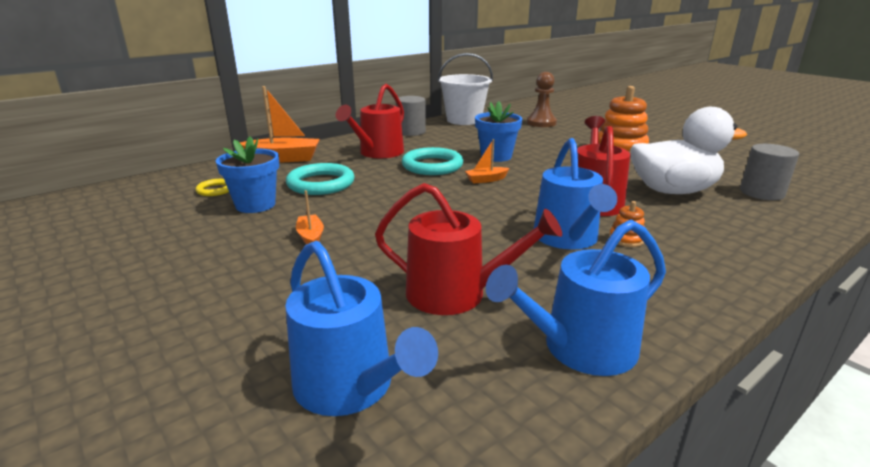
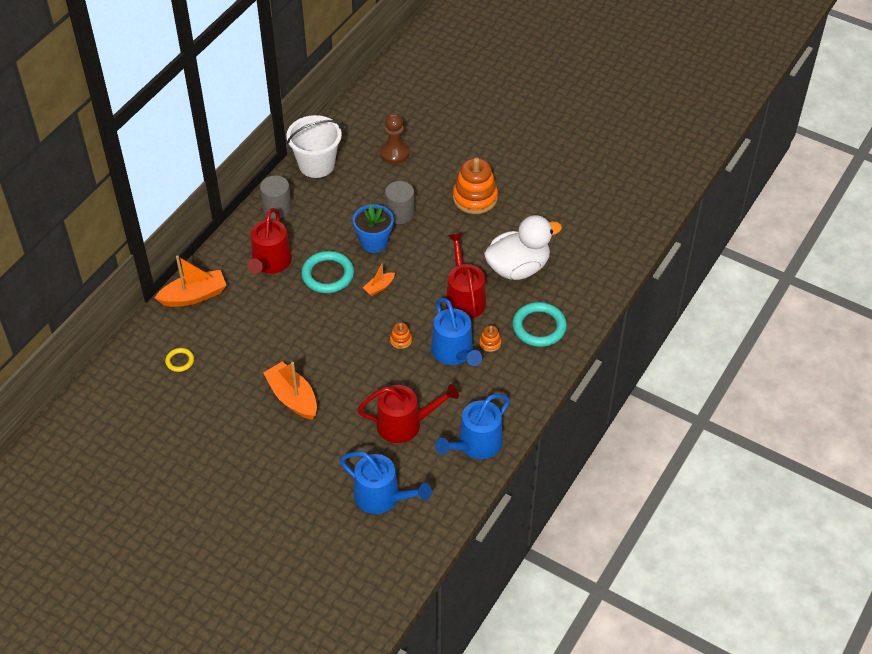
camera: 20 degrees left, 25 degrees up
blue flower pot [216,136,279,213] -> none
turquoise ring [286,163,355,195] -> turquoise ring moved to [512,302,567,347]
orange boat [296,190,324,245] -> orange boat [263,362,317,420], size x1.92
grey cylinder [740,144,799,200] -> grey cylinder moved to [385,181,415,224]
none -> orange stacking toy [390,322,412,349]

